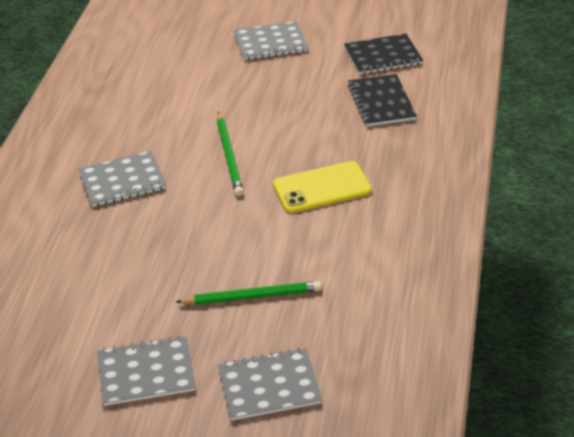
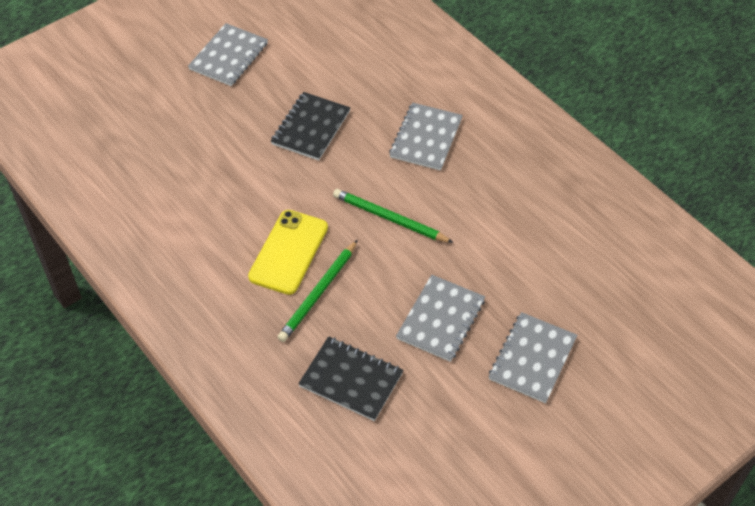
camera: 130 degrees right, 10 degrees up
green pencil [176,281,322,305] -> green pencil moved to [278,240,358,342]
grey notebook [218,348,322,421] -> grey notebook moved to [396,275,485,362]
black notebook [344,33,423,75] -> black notebook moved to [271,92,350,160]

